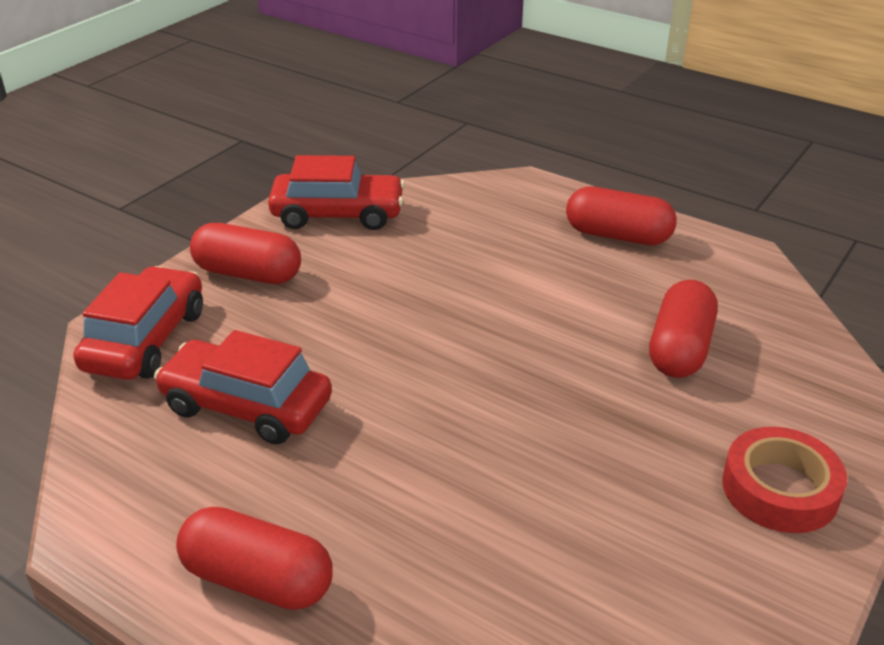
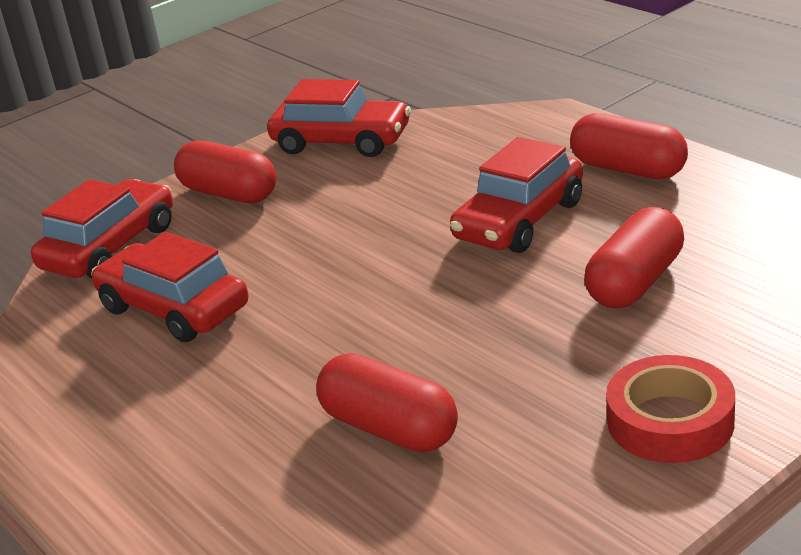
camera: 20 degrees right, 5 degrees down
red capsule [176,507,333,610] -> red capsule moved to [316,353,458,452]
none -> red car [450,137,583,253]

